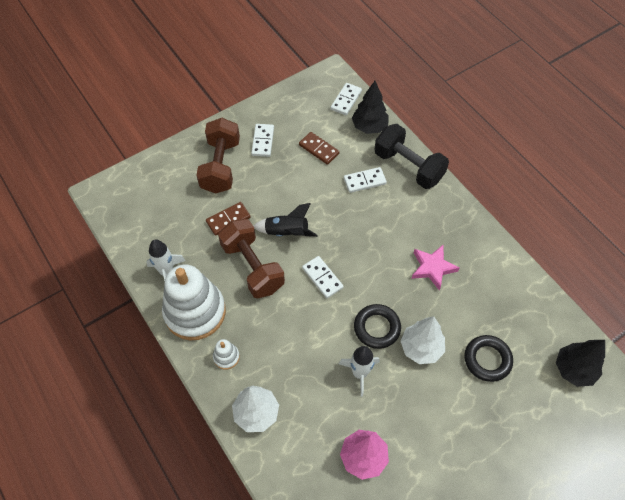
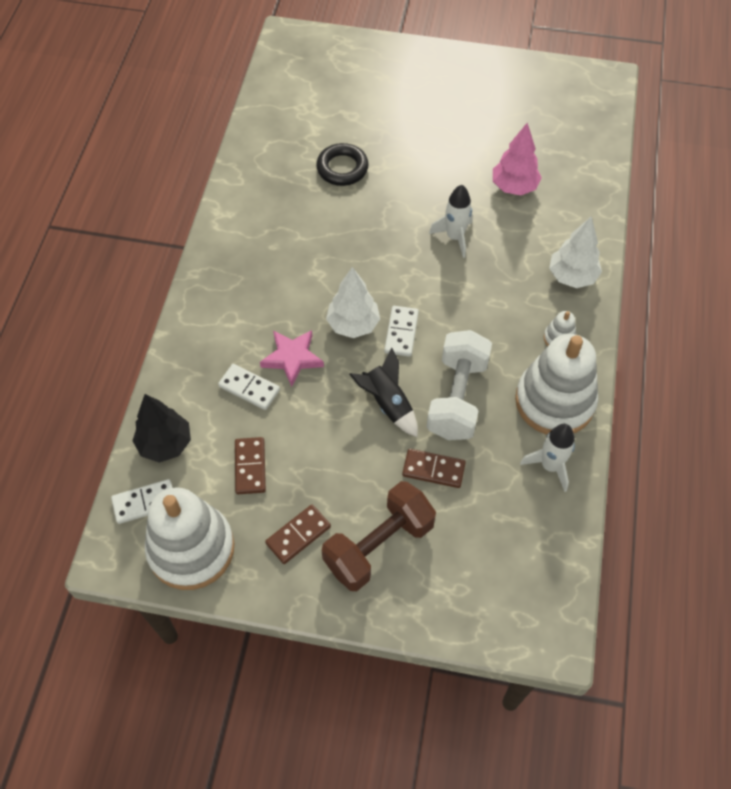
camera: 135 degrees left, 0 degrees up
brown dumbbell [218,219,285,298] -> white dumbbell [427,330,492,440]
white domino [251,124,274,157] -> brown domino [265,505,331,564]
black ring [354,304,401,349] -> none
black dumbbell [374,124,449,189] -> none
white tree [400,316,445,364] -> white tree moved to [326,267,380,338]
pink star [411,245,460,290] -> pink star moved to [260,330,324,387]
black tree [556,340,605,387] -> none
none -> white stacking toy [145,487,234,590]

